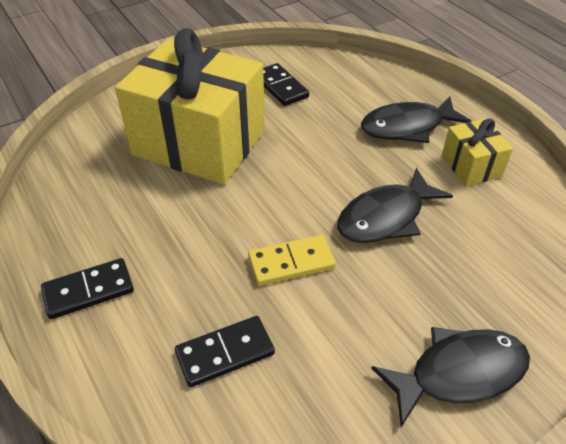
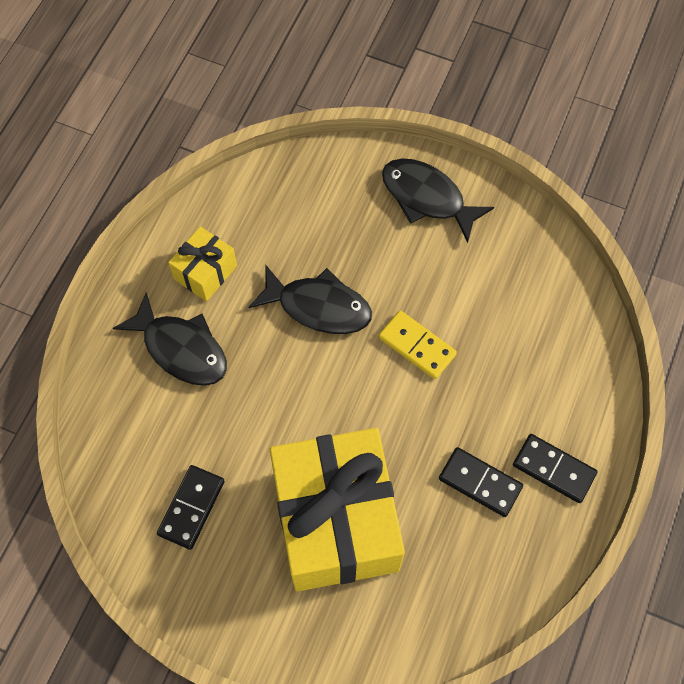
camera: 125 degrees left, 20 degrees up
black domino [175,316,275,387] -> black domino moved to [439,447,523,517]

